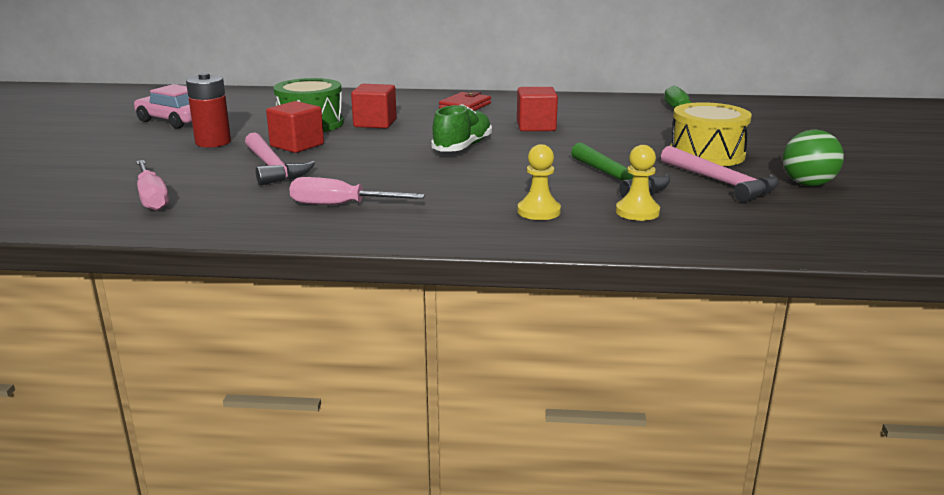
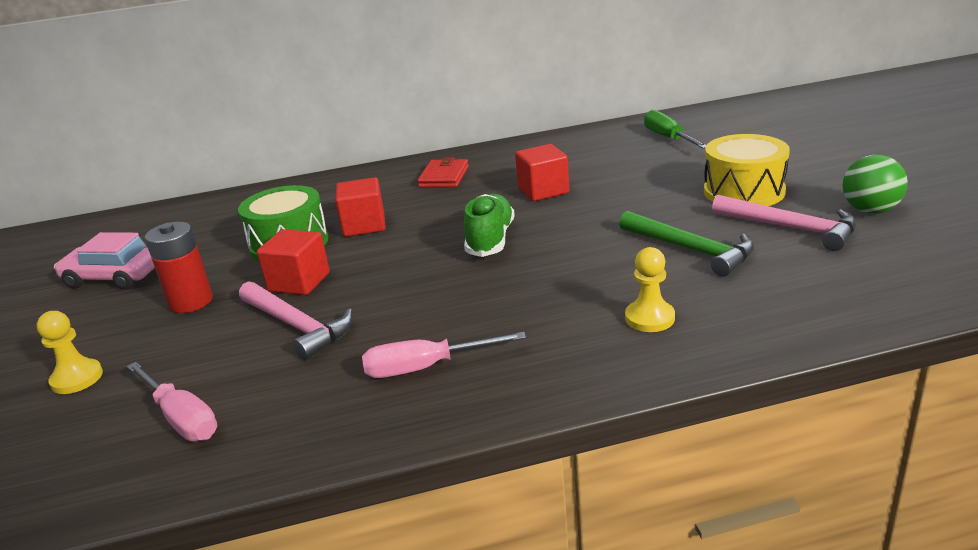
camera: 15 degrees left, 5 degrees up
yellow pawn [616,145,660,221] -> yellow pawn moved to [37,311,103,394]

